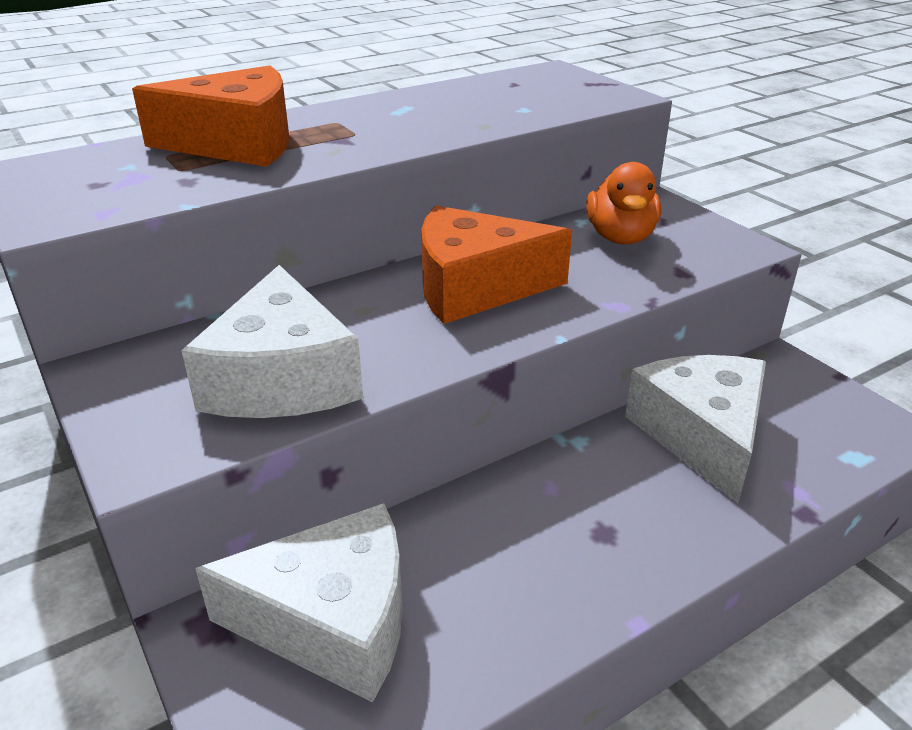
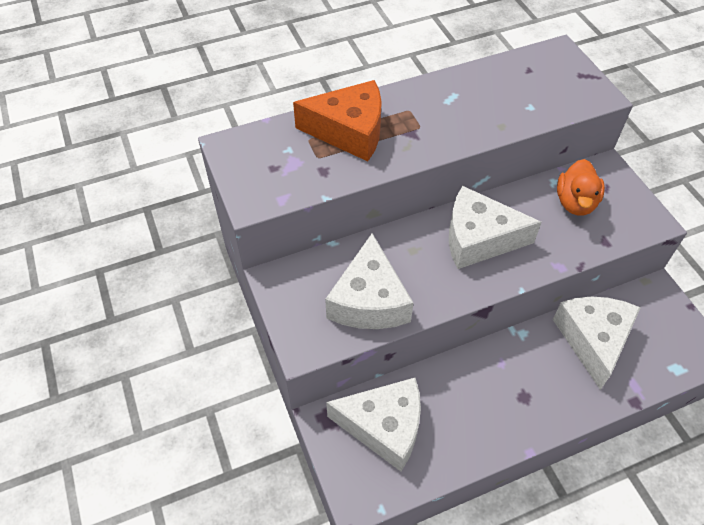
camera: 10 degrees right, 20 degrees up
orange cheese [421,205,572,324] -> white cheese [449,186,542,269]

